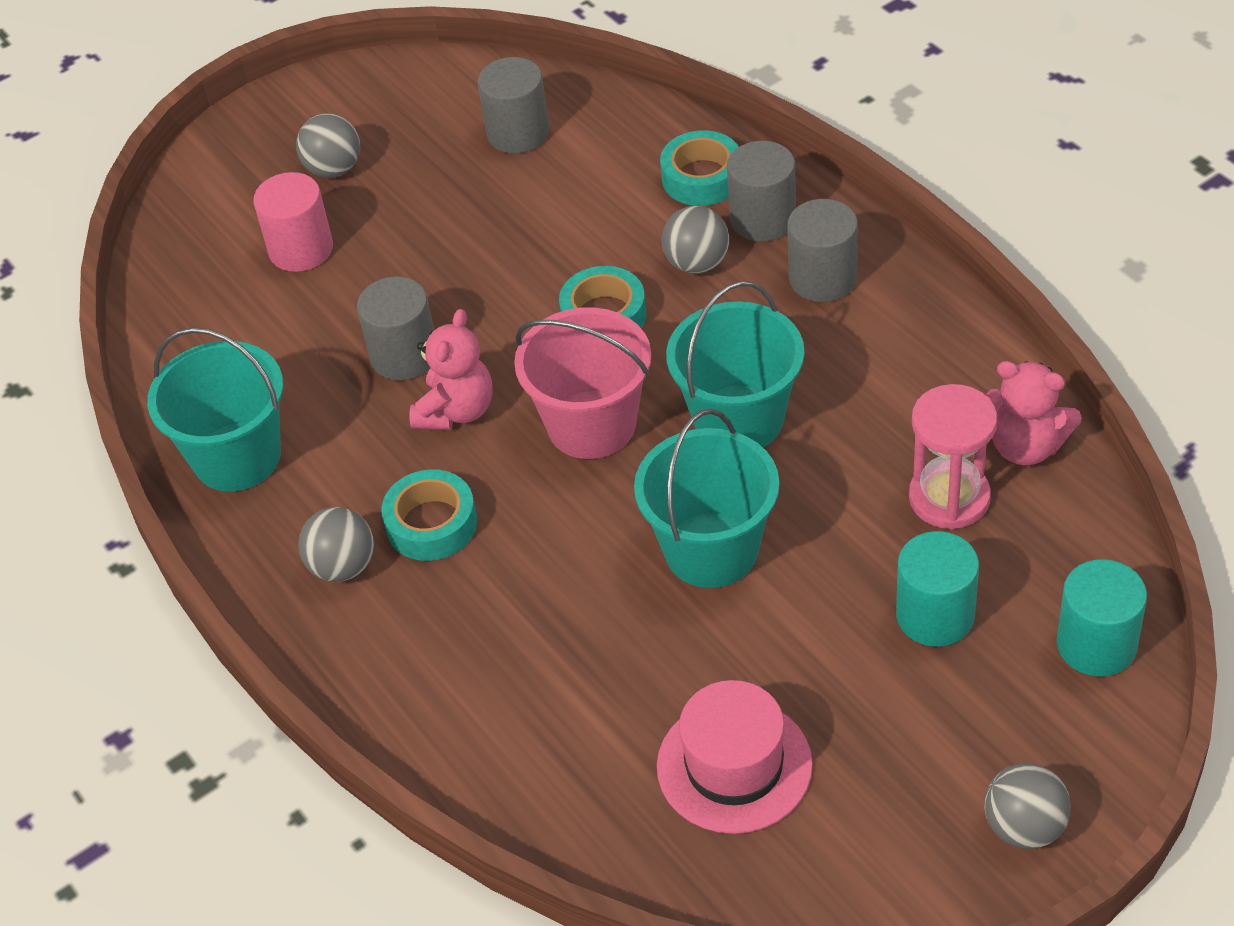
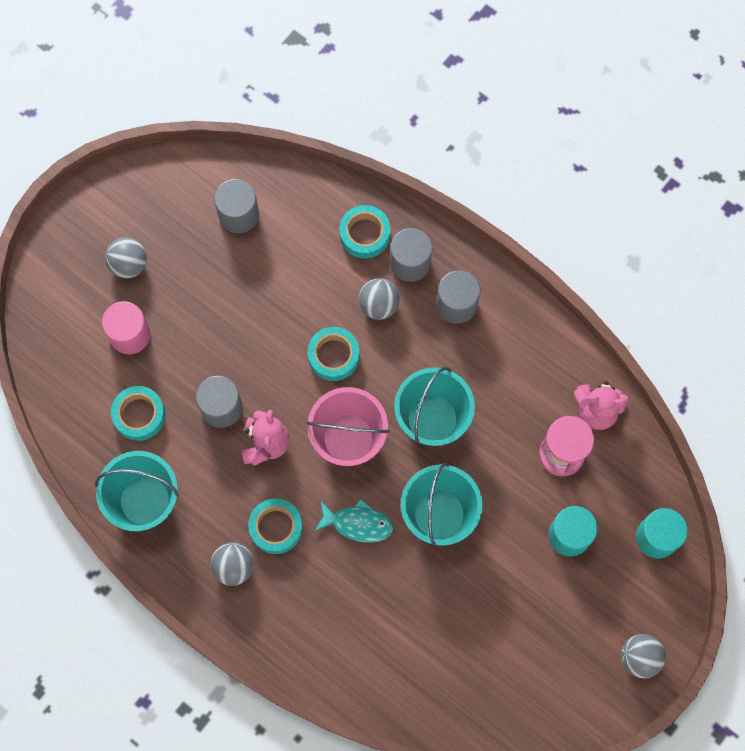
camera: 20 degrees left, 25 degrees up
pink hat [657,680,813,834] -> none
none -> turquoise tape [111,386,166,441]
none -> turquoise fish [315,499,393,543]

